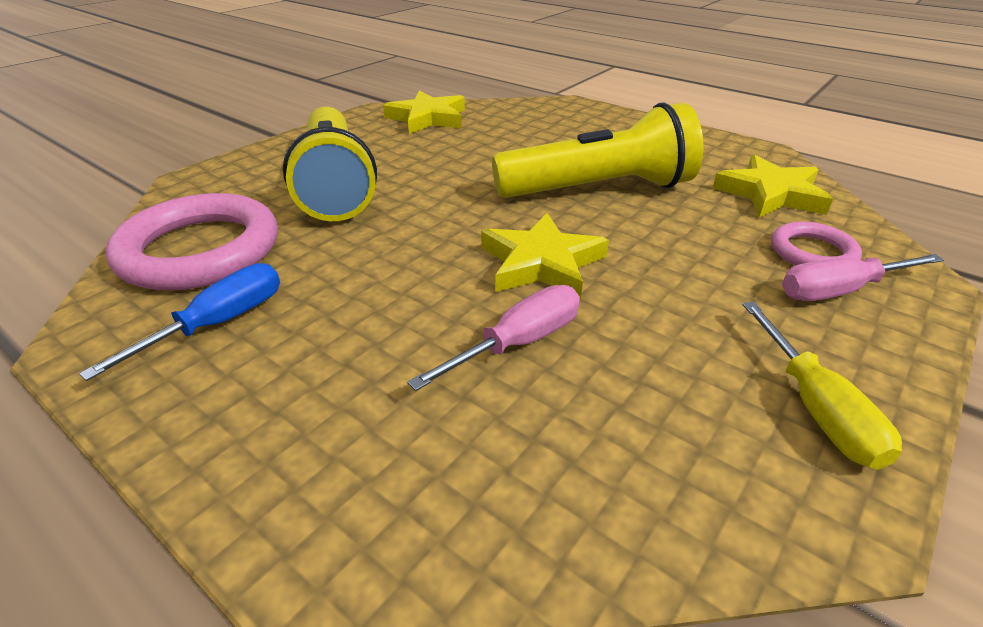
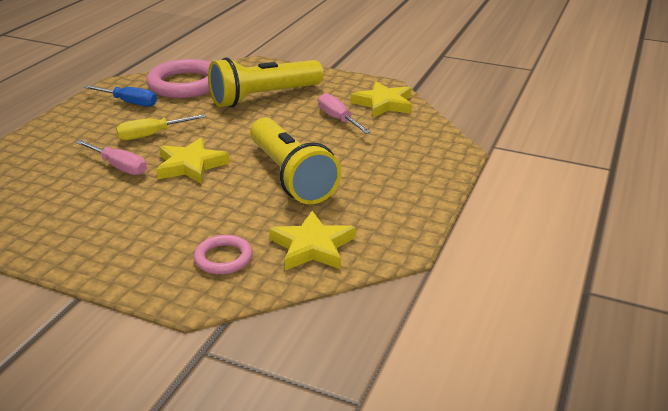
camera: 75 degrees right, 5 degrees down
yellow screwdriver [742,302,902,470] -> yellow screwdriver moved to [116,114,206,140]
pink screwdriver [782,254,944,301] -> pink screwdriver moved to [318,93,371,134]

